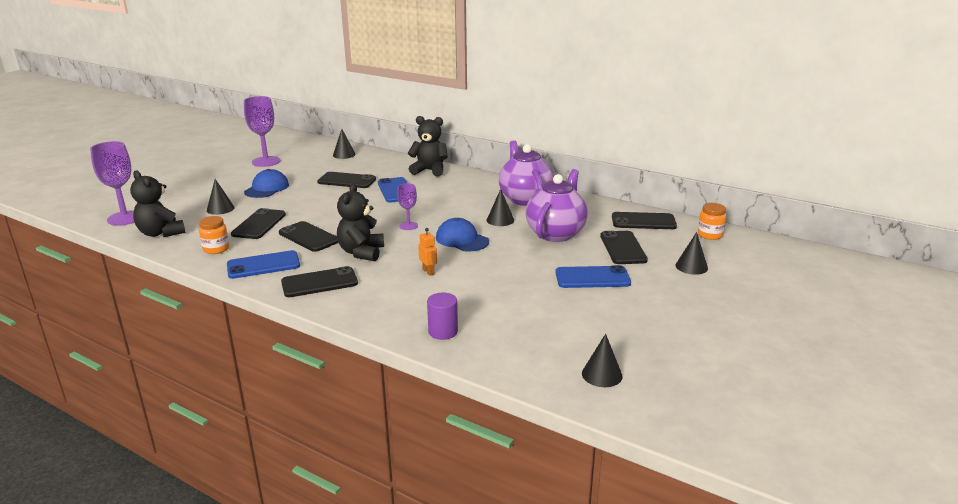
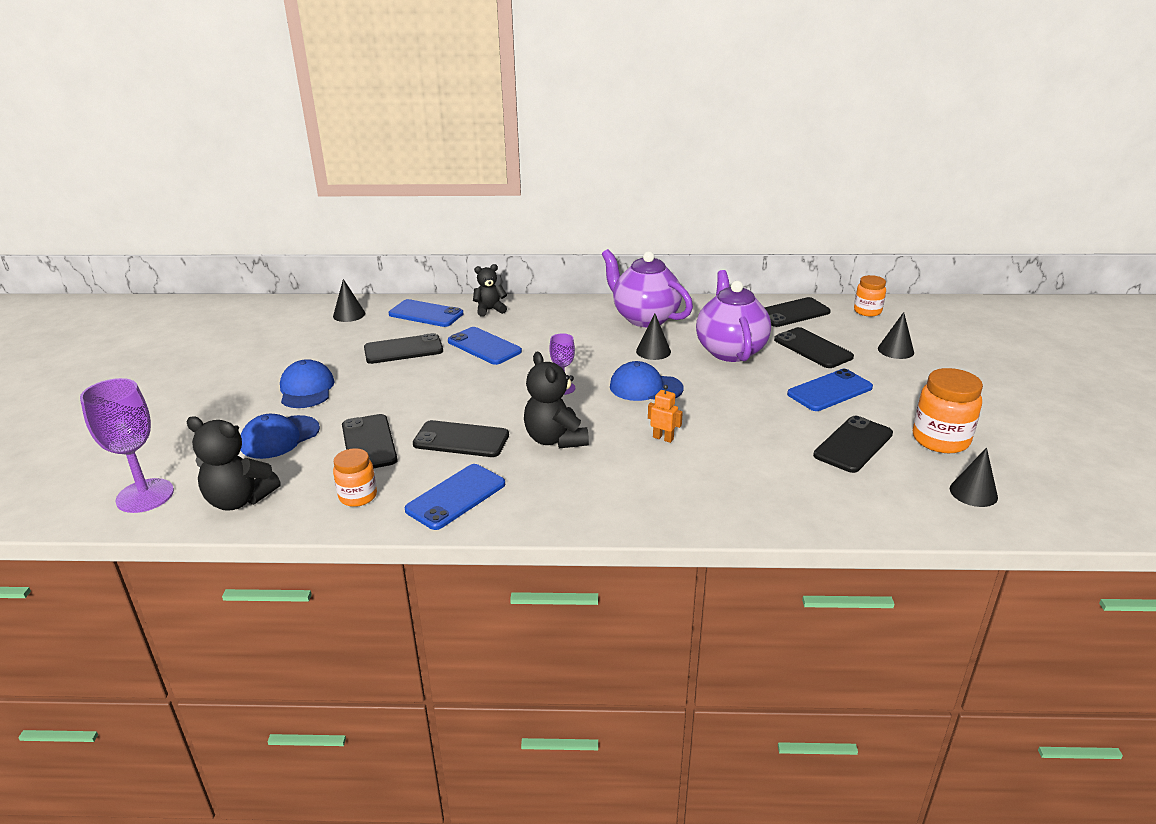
camera: 30 degrees left, 5 degrees up
black cone [207,179,235,215] -> blue cap [241,414,320,459]
purple goblet [244,96,280,167] -> none
black phone [281,266,358,297] -> black phone moved to [813,416,893,473]
black teddy bear [408,116,448,177] -> black teddy bear [473,264,507,317], size x0.64
purple cylinder [427,293,458,340] -> none
none -> blue phone [389,299,463,327]
none -> orange jar [913,368,983,453]

